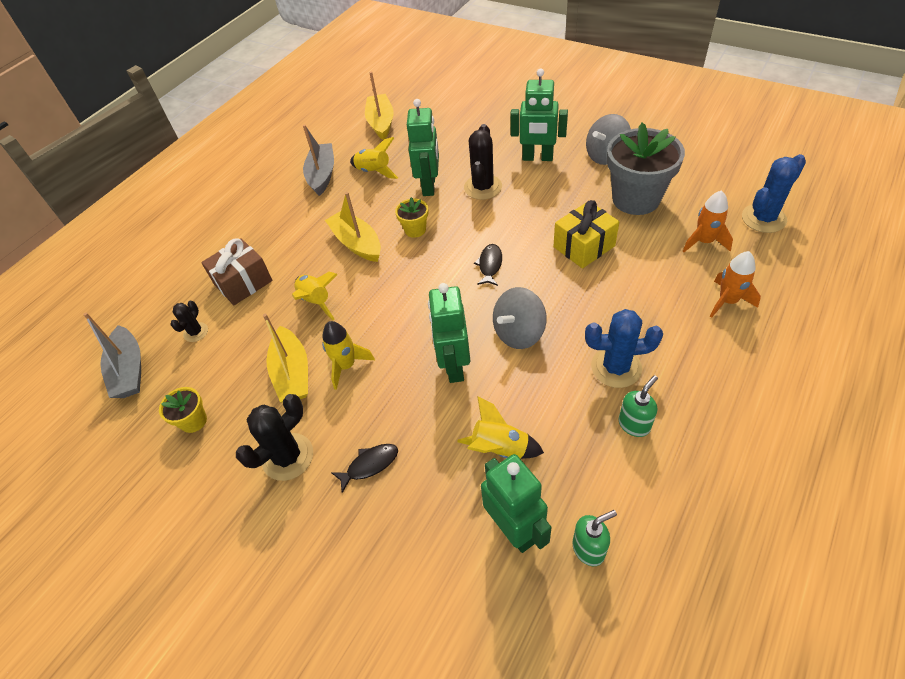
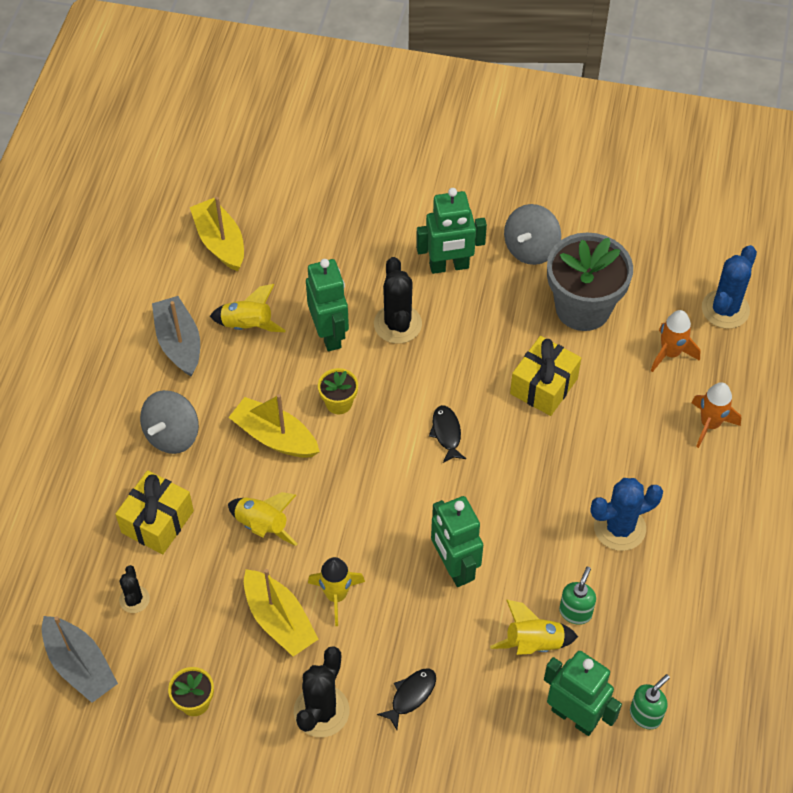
camera: 25 degrees left, 5 degrees up
brown gift [201,238,273,305] -> yellow gift [115,470,194,554]
grey spinning top [493,287,547,349] -> grey spinning top moved to [140,390,199,454]
green soap dispenser [618,375,658,437] -> green soap dispenser moved to [559,567,596,625]

